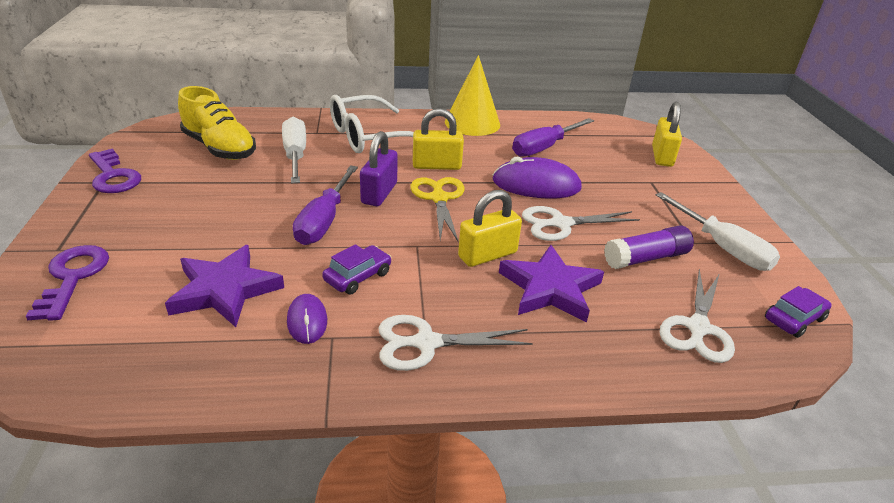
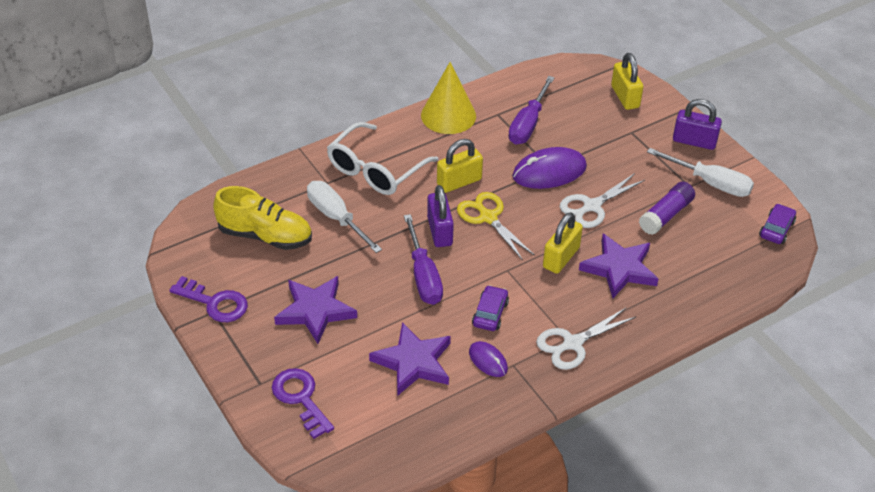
camera: 25 degrees left, 10 degrees up
white scissors [660,269,735,363] -> none
none -> purple star [274,276,357,344]
none -> purple padlock [673,99,722,150]

